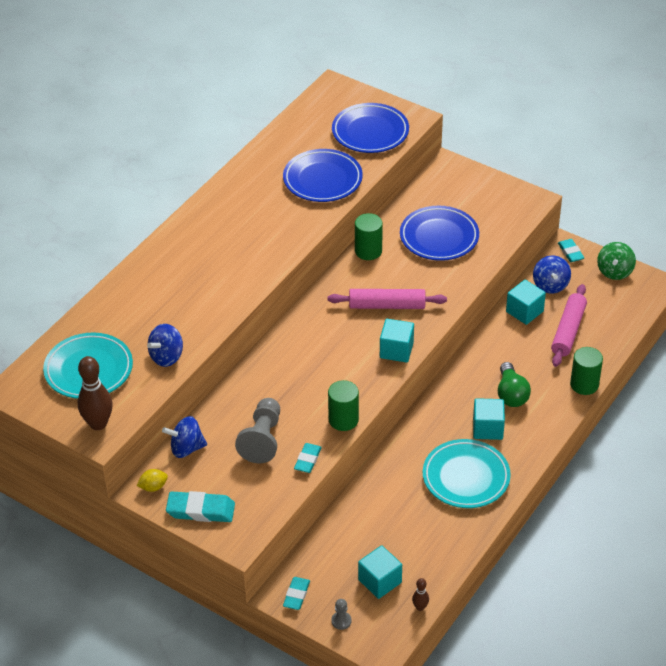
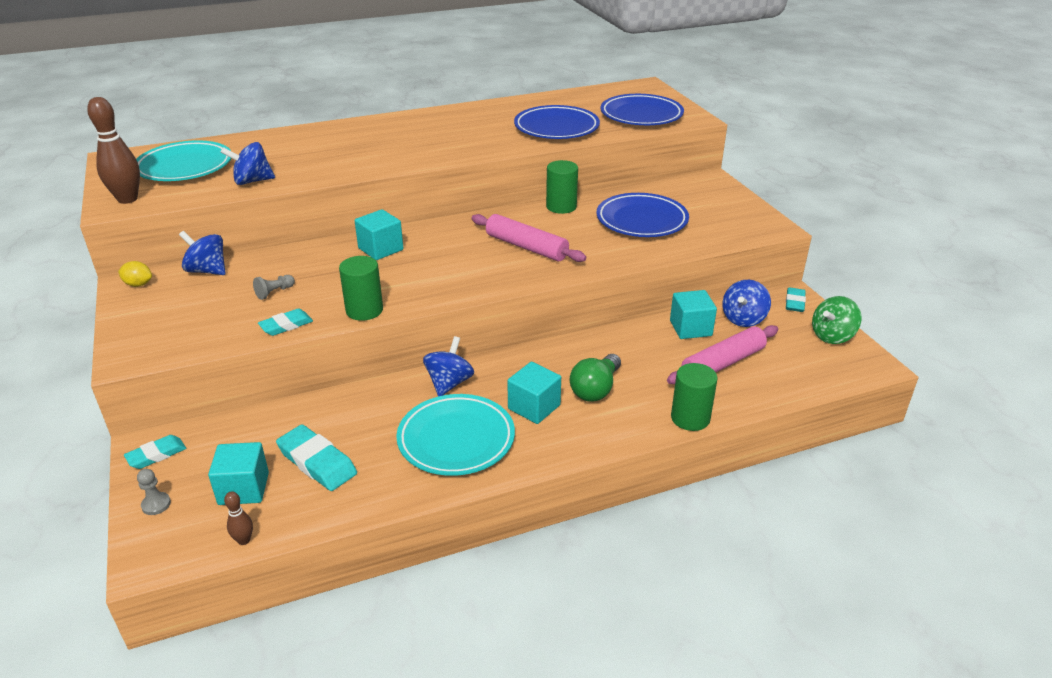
camera: 35 degrees right, 10 degrees down
turquoise eraser [166,491,235,522] -> turquoise eraser moved to [276,425,357,491]
grey pawn [235,398,280,463] -> grey pawn [253,275,295,300], size x0.46
turquoise cube [380,319,414,362] -> turquoise cube moved to [355,209,403,260]
none -> blue spinning top [423,336,474,396]

